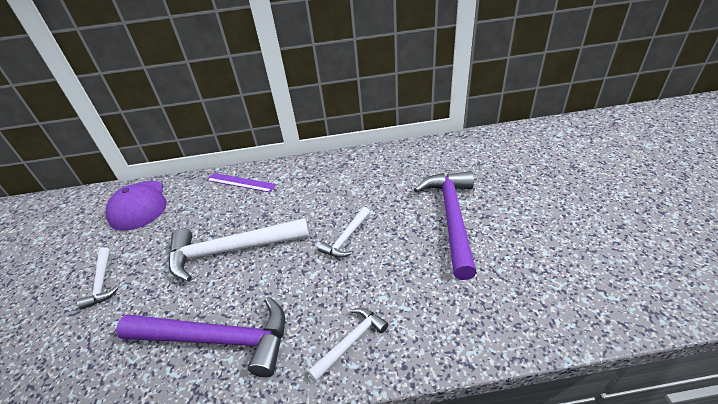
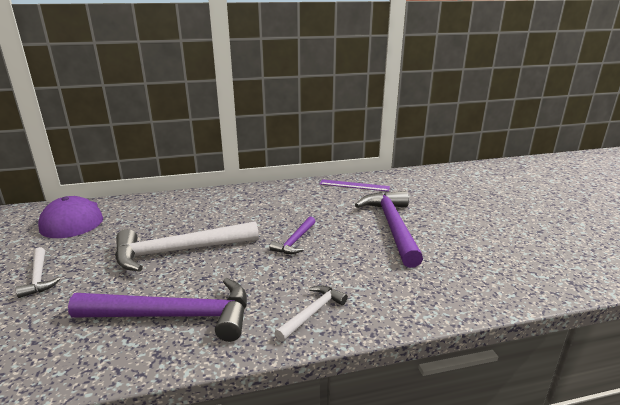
camera: 10 degrees left, 15 degrees down
purple ruler [207,173,277,192] -> purple ruler moved to [320,179,390,192]
white hammer [318,207,370,258] -> purple hammer [270,217,316,254]

